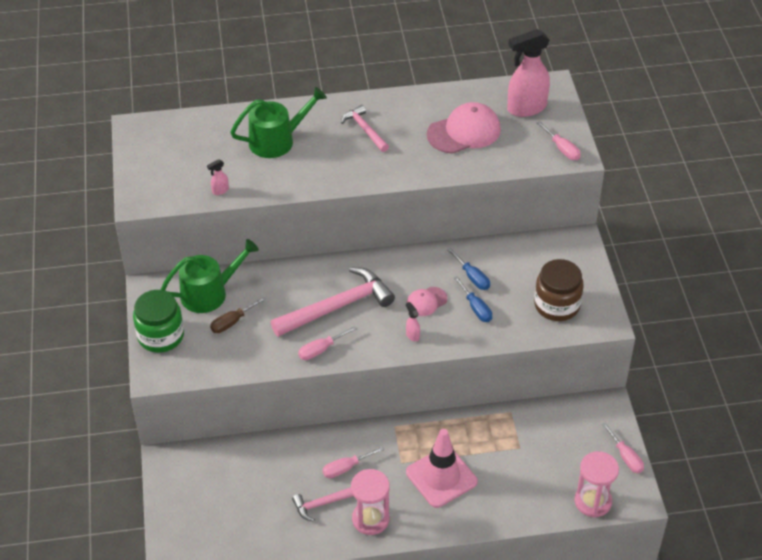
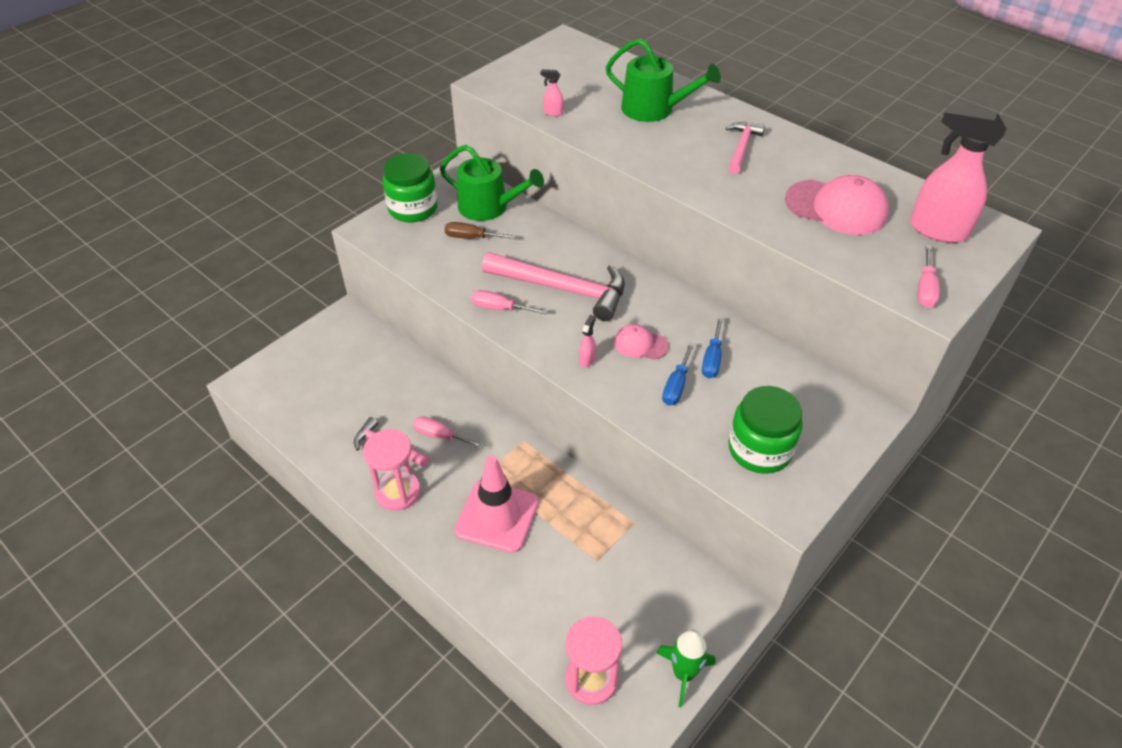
camera: 50 degrees right, 0 degrees up
brown jar [534,259,584,321] -> green jar [728,386,802,474]
pink screwdriver [602,422,644,473] -> green rocket [656,630,716,708]

